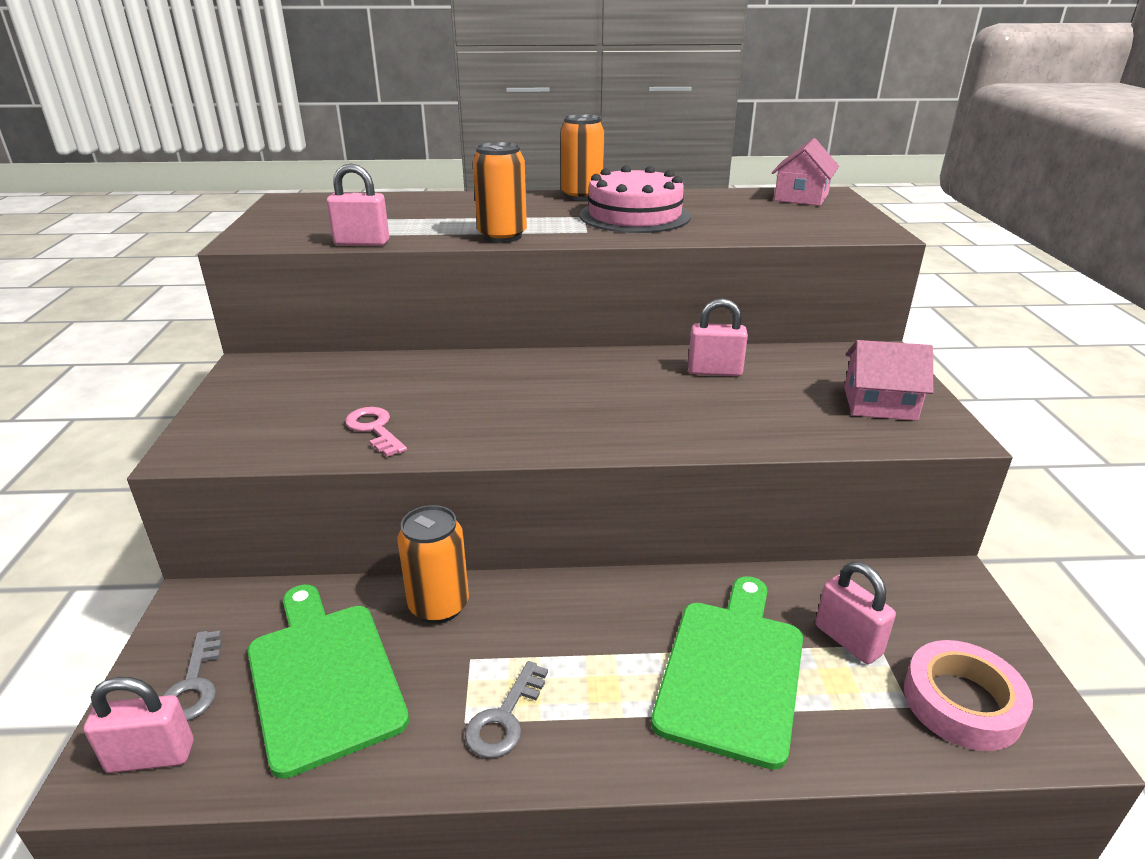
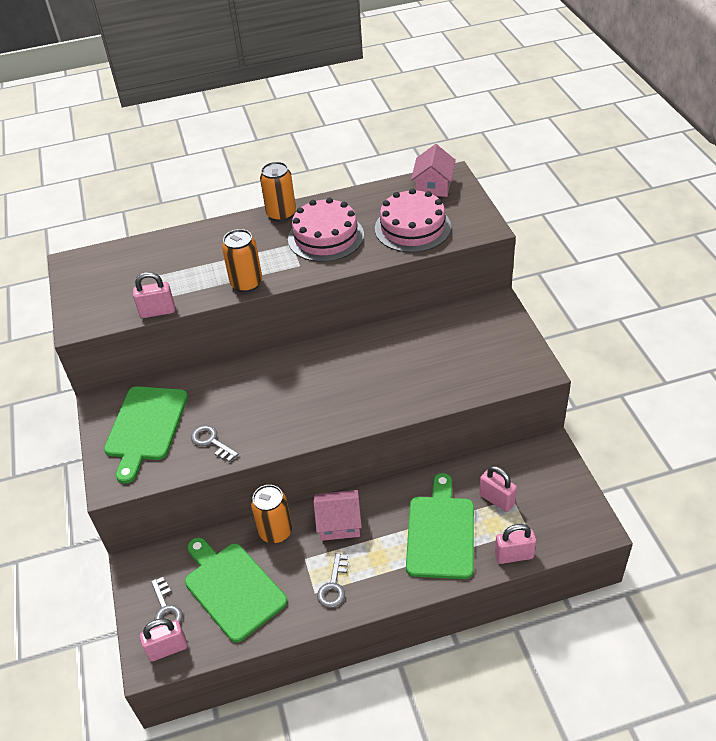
camera: 10 degrees left, 15 degrees up
pink key [345,407,407,457] -> grey key [191,425,239,462]
pink padlock [688,298,748,376] -> pink padlock moved to [495,524,536,564]
pink house [844,340,933,421] -> pink house moved to [313,490,362,541]
pink tape [904,640,1033,751] -> none
none -> green cutting board [104,386,188,484]
none -> pink cake [375,188,451,253]

